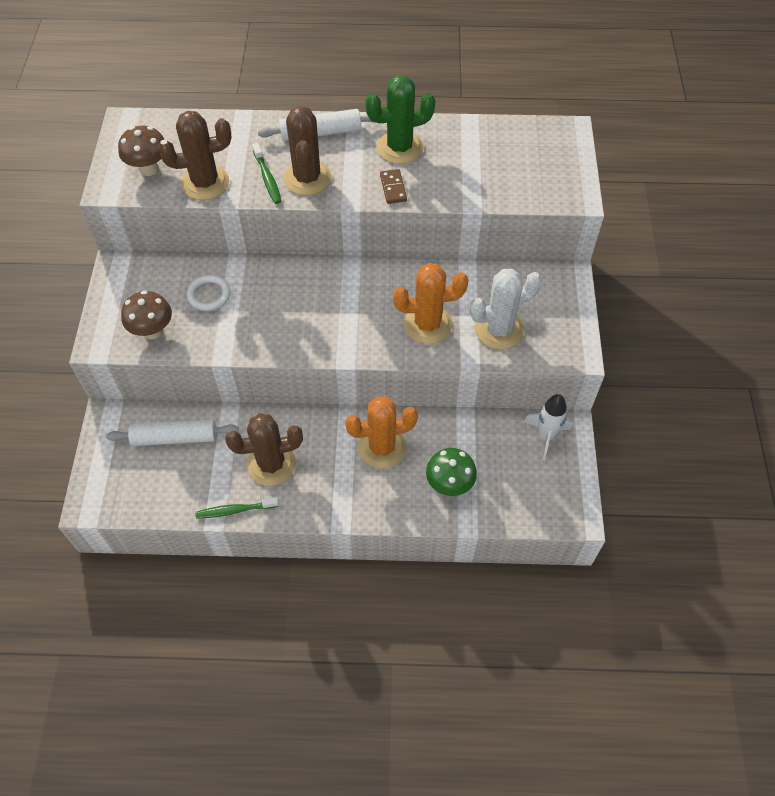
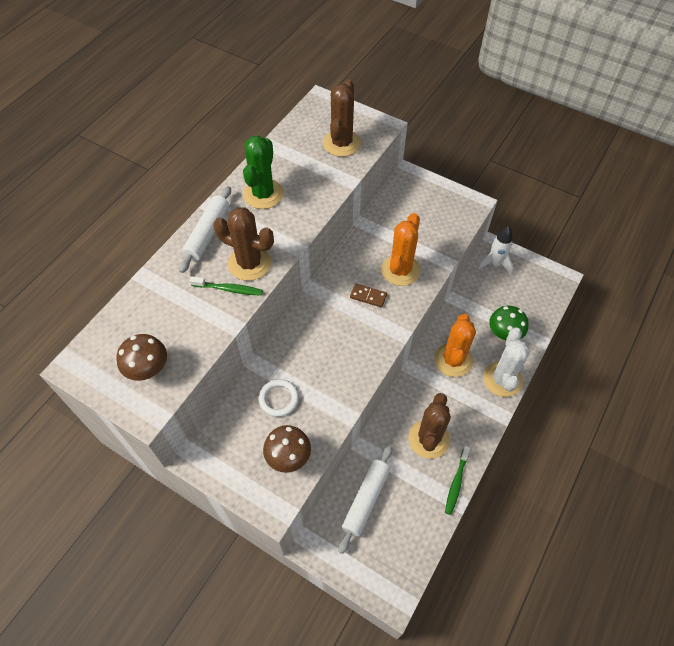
camera: 60 degrees left, 0 degrees up
brown cactus [158,111,232,200] -> brown cactus moved to [323,79,361,157]
brown domino [380,169,407,204] -> brown domino moved to [350,283,387,307]
white cactus [470,269,542,349] -> white cactus moved to [483,328,530,397]

